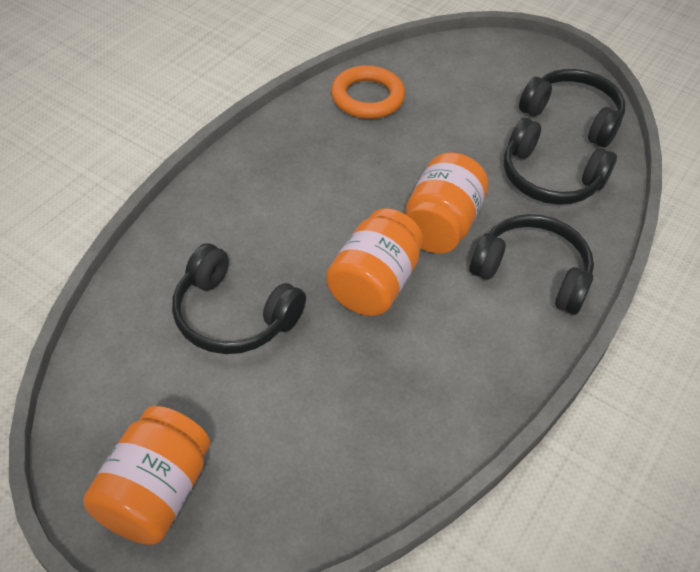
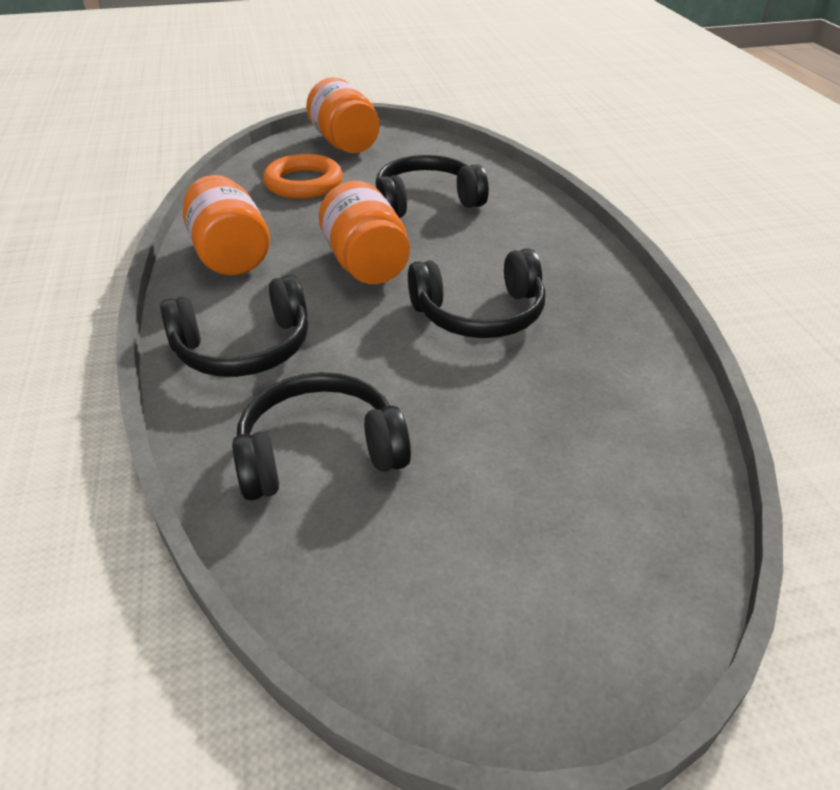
camera: 135 degrees right, 10 degrees down
orange ring [331,65,405,119] -> orange ring moved to [263,154,343,199]
orange jar [405,152,488,254] -> orange jar moved to [183,175,270,275]
black headphones [519,69,625,148] -> black headphones moved to [408,249,545,338]

